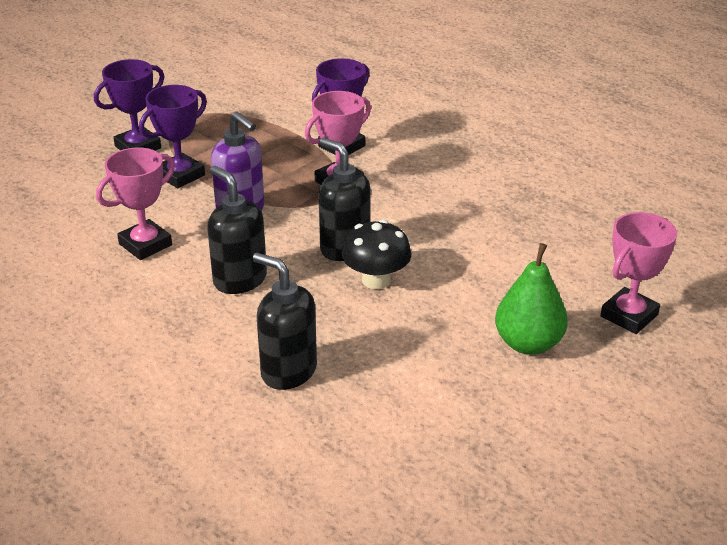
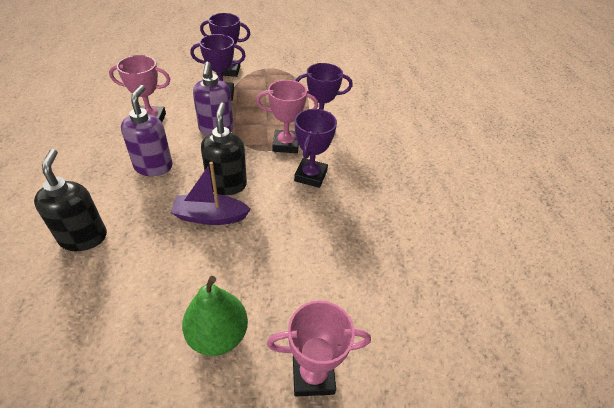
camera: 40 degrees right, 10 degrees up
black soap dispenser [207,166,267,294] -> purple soap dispenser [121,85,173,176]
black mushroom [342,219,411,289] -> purple boat [171,162,251,225]
none -> purple trophy [294,109,337,188]

